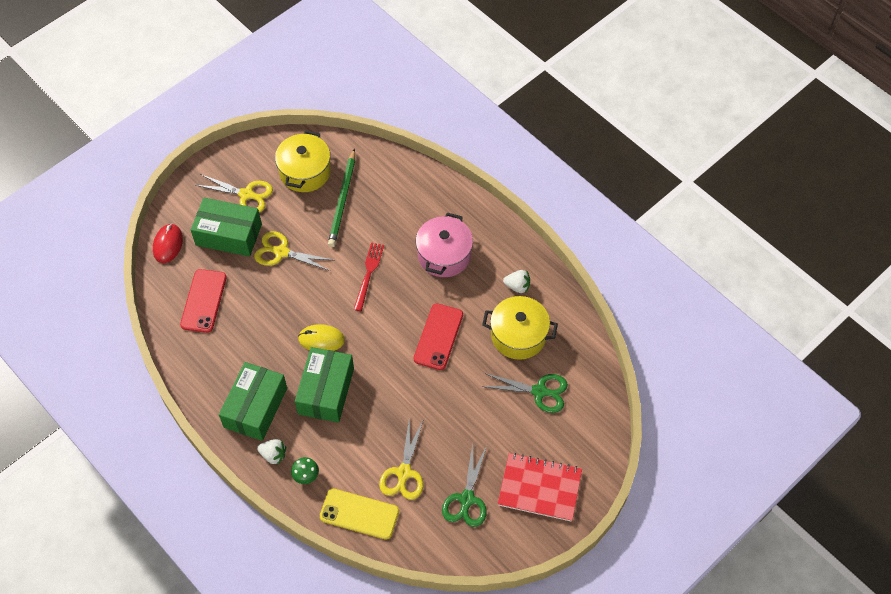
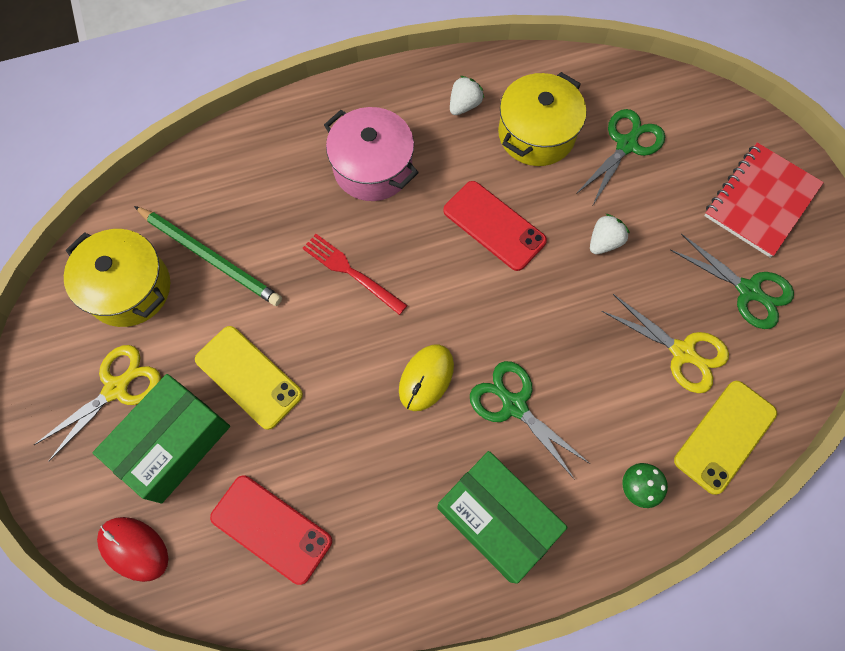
camera: 65 degrees left, 10 degrees up
yellow scissors [254,231,333,271] -> yellow phone [195,326,303,430]
white strawberry [257,439,286,465] -> white strawberry moved to [590,214,630,254]
green box [295,347,354,423] -> green scissors [470,361,590,480]

